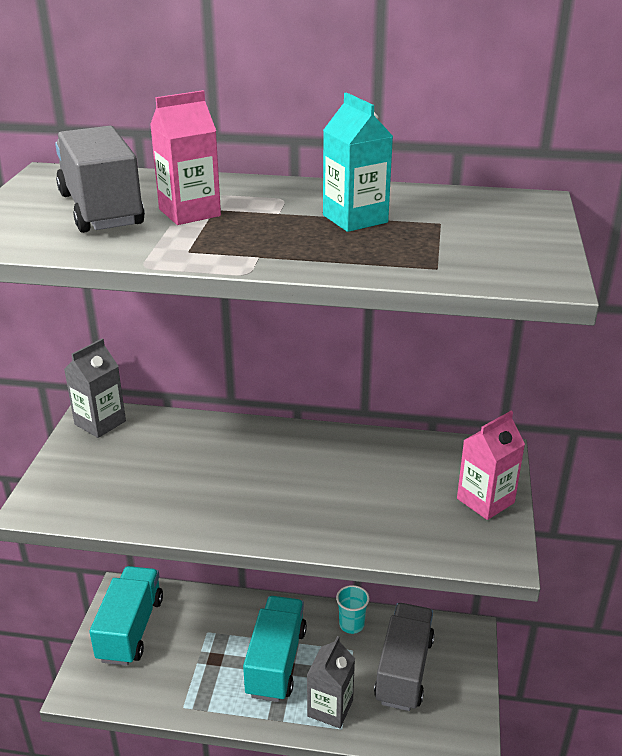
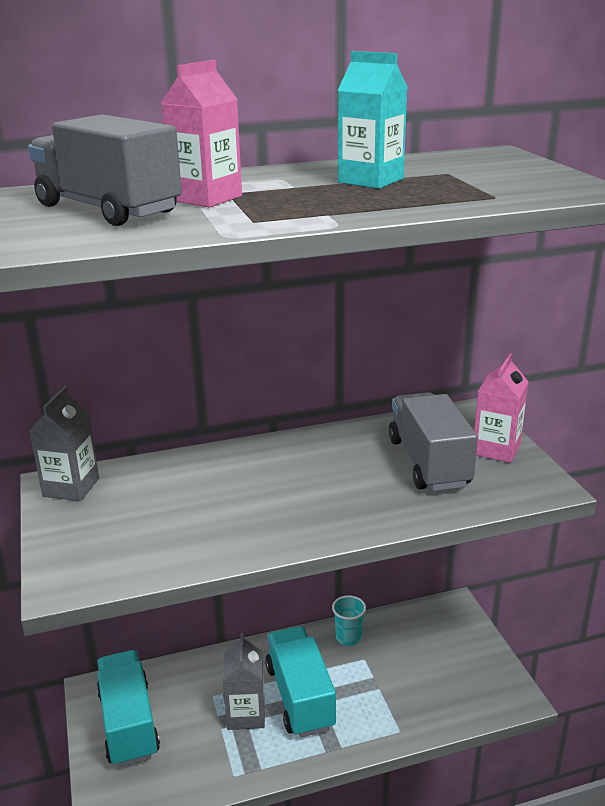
camera: 25 degrees left, 5 degrees down
grey carton [307,636,355,728] -> grey carton moved to [223,633,265,730]
grey truck [374,603,435,711] -> grey truck moved to [389,392,478,491]

